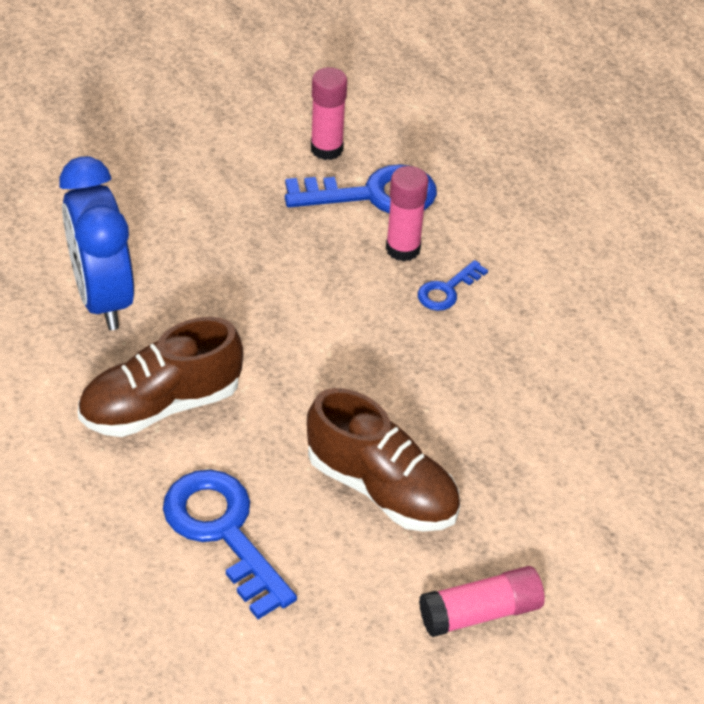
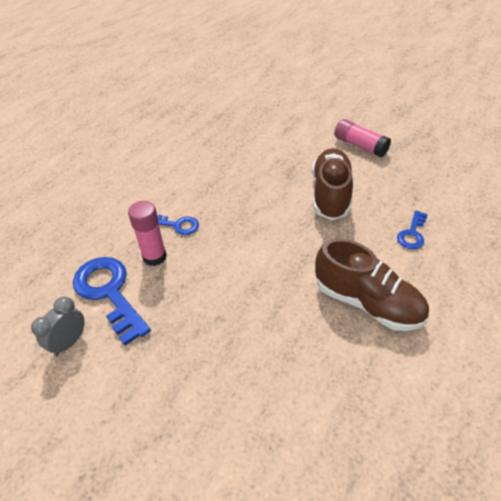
camera: 115 degrees left, 0 degrees up
blue clock [59,157,134,330] -> none
blue key [163,470,297,619] -> blue key [397,210,428,249], size x0.52
pink glue stick [311,67,347,160] -> grey clock [31,297,85,356]

